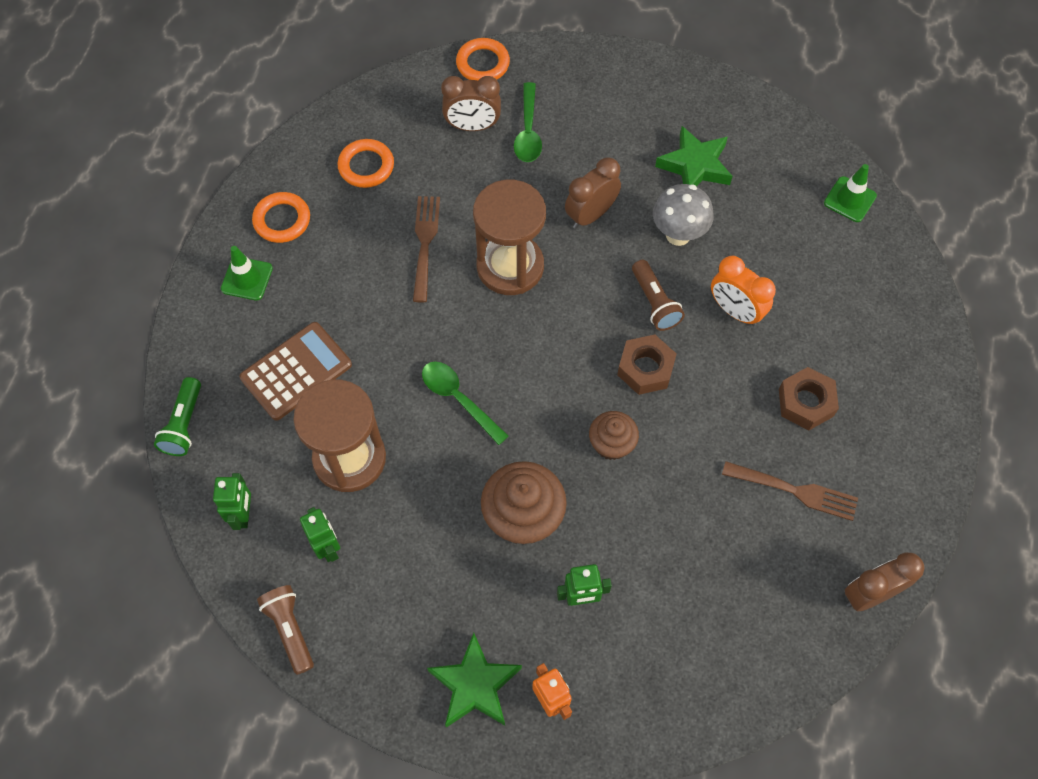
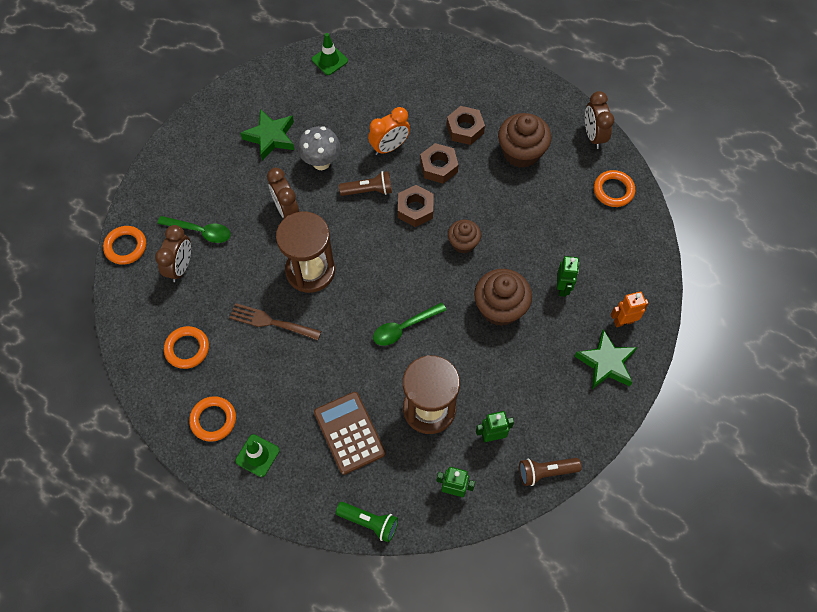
camera: 75 degrees left, 0 degrees up
brown fork [722,461,858,521] -> brown cupcake [498,113,551,168]
none -> brown nut [420,143,458,184]
none -> orange ring [594,170,635,207]

